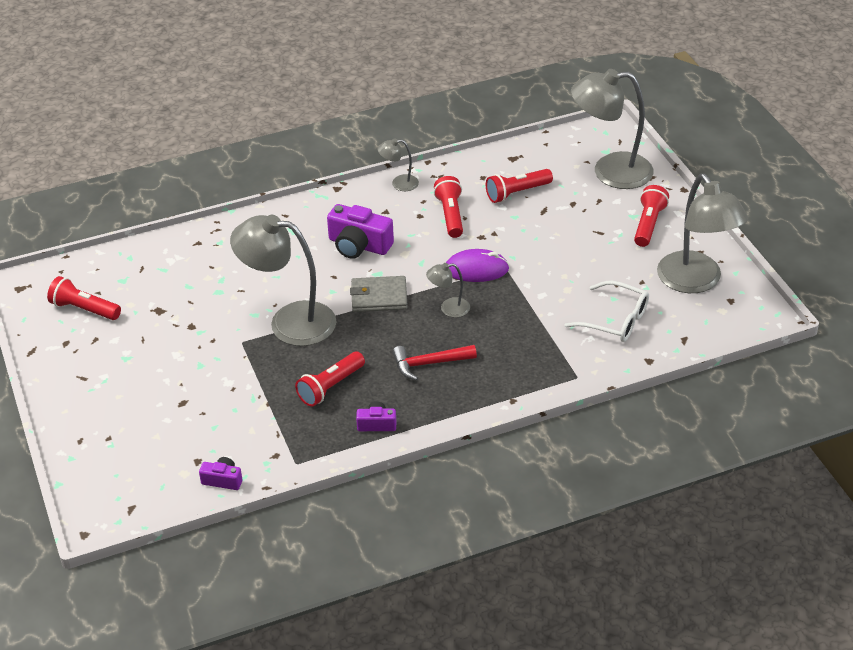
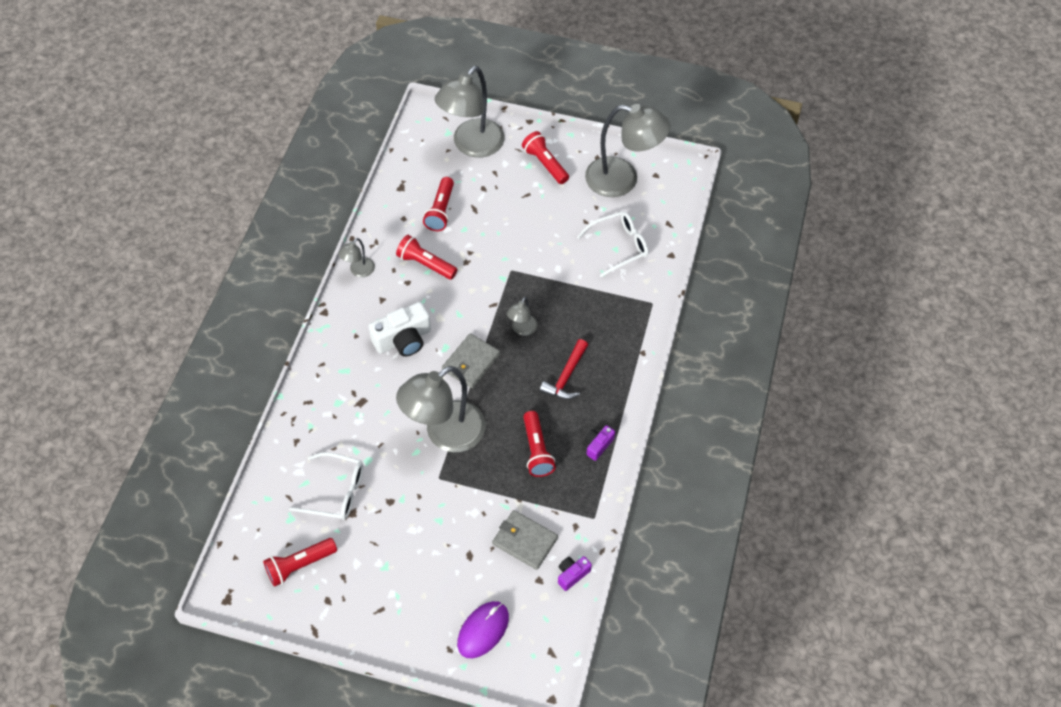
camera: 55 degrees left, 15 degrees up
purple camera [327,204,394,259] -> white camera [369,302,431,357]
purple mouse [446,249,509,282] -> purple mouse moved to [457,601,509,658]
none -> white glasses [289,452,364,520]
none -> grey wallet [492,510,558,570]

